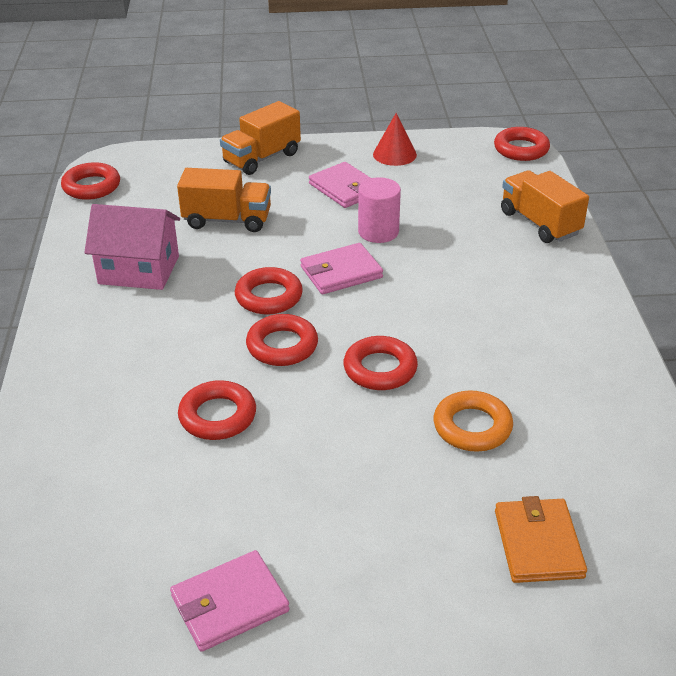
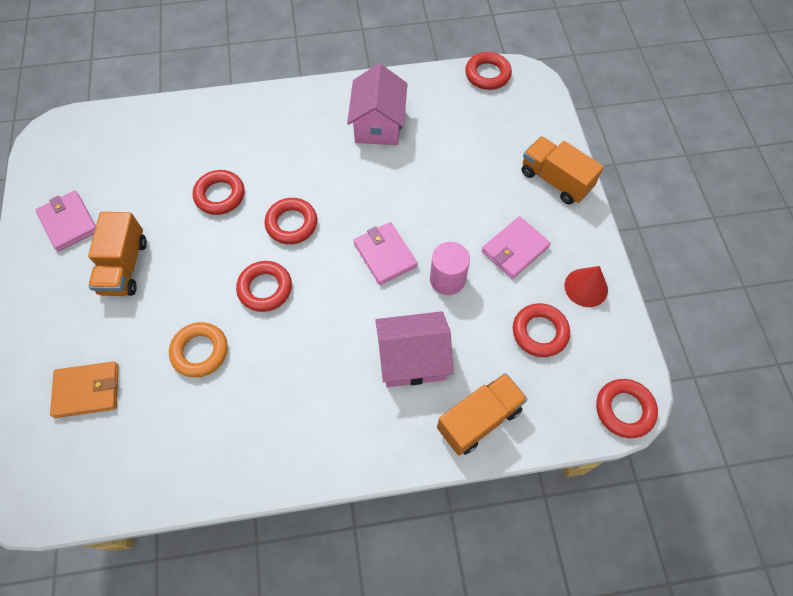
camera: 85 degrees right, 25 degrees up
orange truck [177,168,271,232] -> orange truck moved to [88,212,147,296]
red ring [235,267,303,315] -> red ring moved to [513,303,570,357]
none -> pink house [375,311,454,387]

